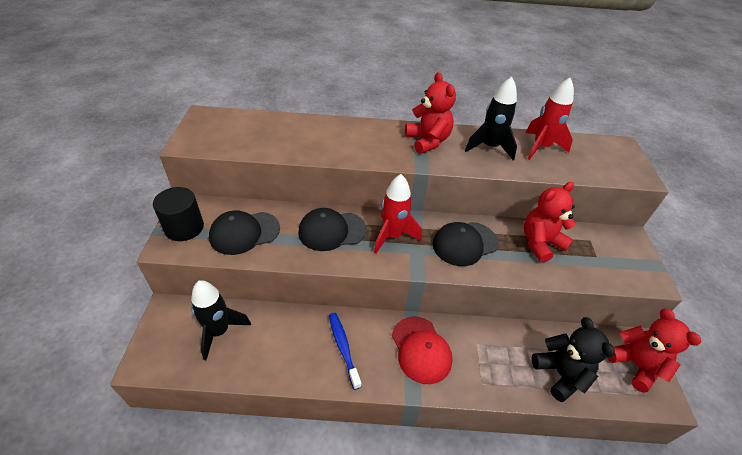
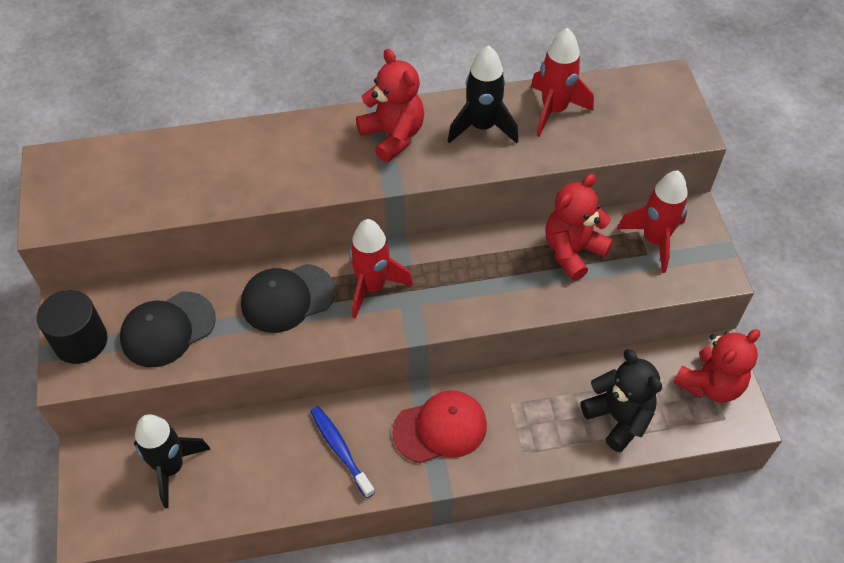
camera: 10 degrees left, 10 degrees up
red cap [392,316,452,384] -> red cap turned 75 degrees counterclockwise [392,390,487,463]
black cap [433,222,498,266] -> none
red teddy bear [607,309,701,393] -> red teddy bear turned 90 degrees clockwise [673,329,760,402]
none -> red rocket [617,170,688,273]

